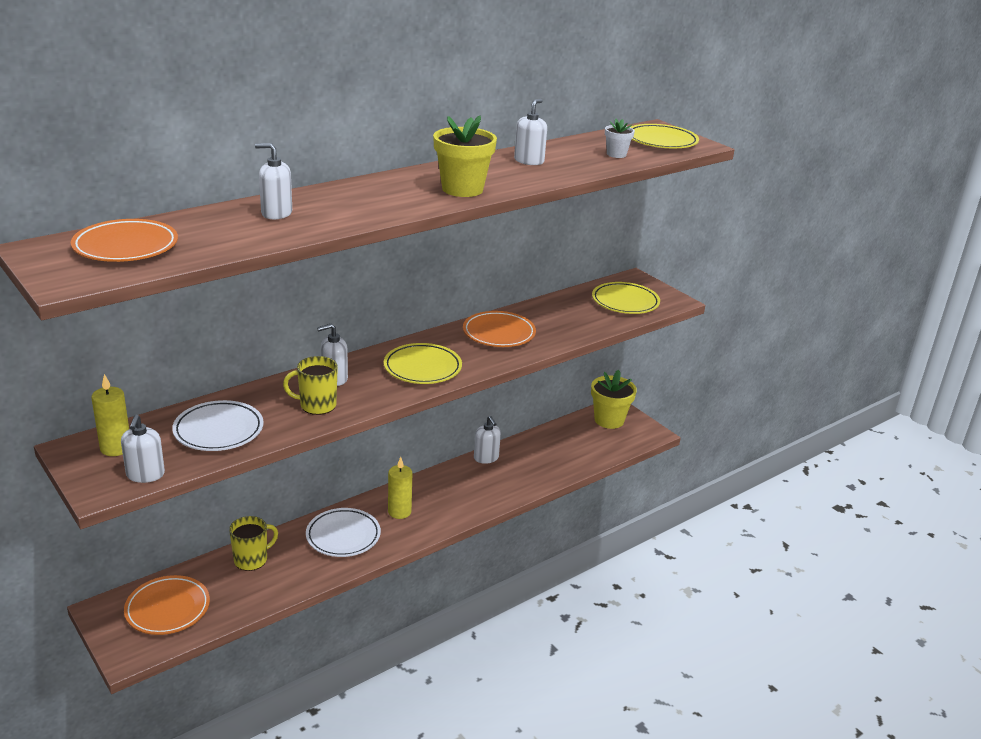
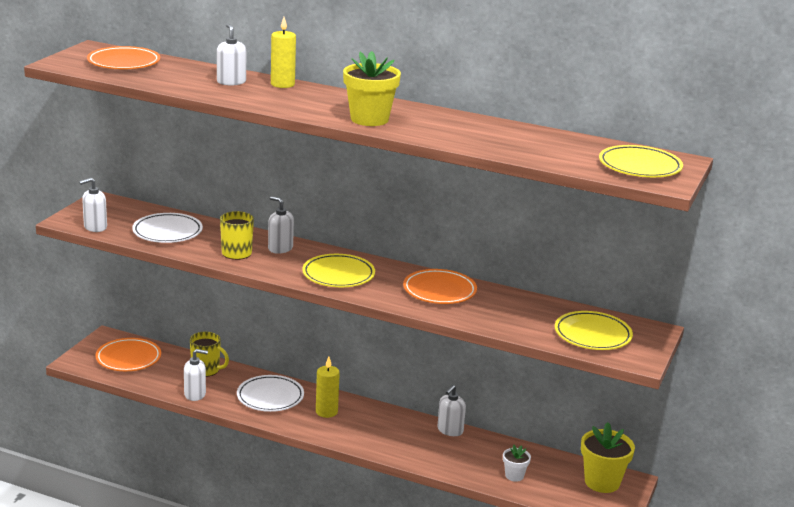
camera: 60 degrees right, 5 degrees down
yellow candle [91,374,129,456] -> yellow candle moved to [271,17,296,88]
white soap dispenser [514,99,547,165] -> white soap dispenser moved to [184,349,208,401]
white flower pot [605,119,635,158] -> white flower pot moved to [503,445,531,482]

